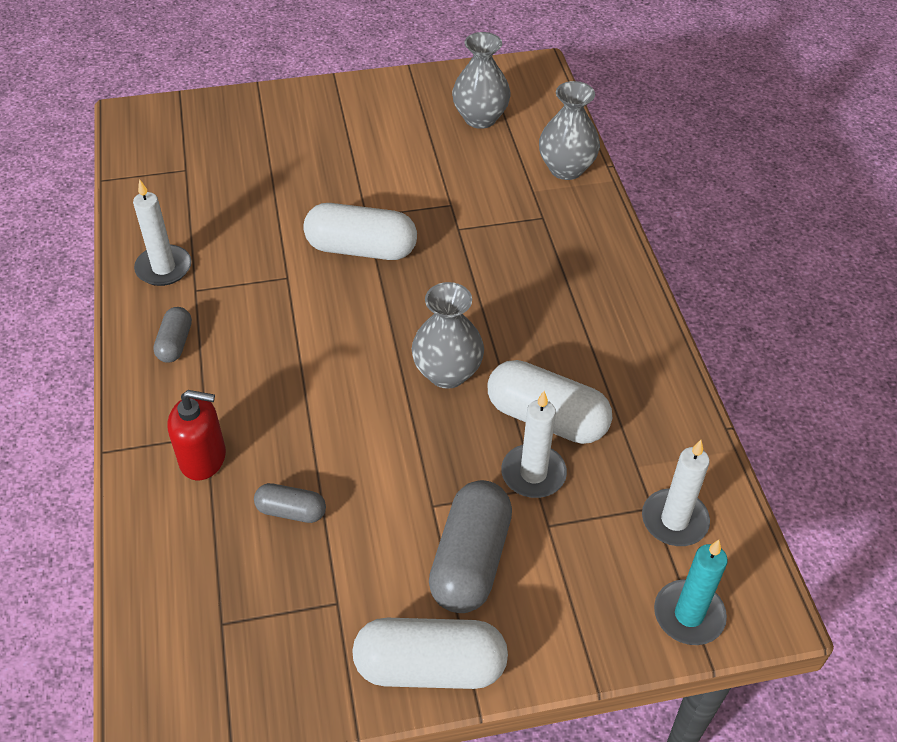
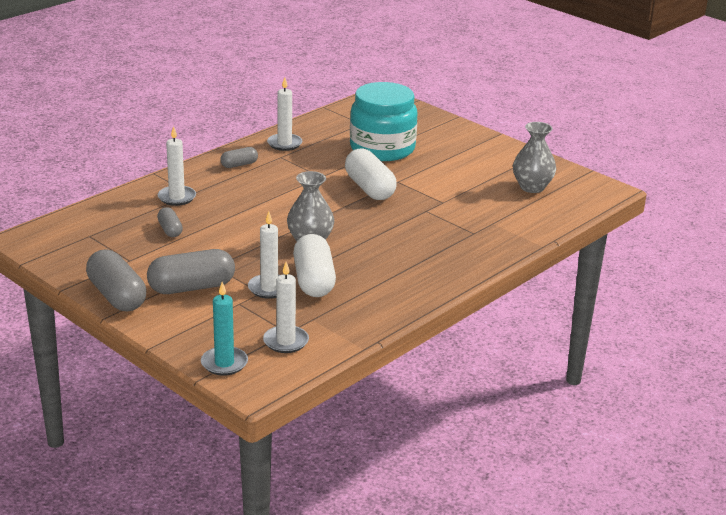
camera: 55 degrees right, 20 degrees down
red soap dispenser [167,390,226,480] -> white candle [158,126,196,206]
white capsule [352,618,508,689] -> grey capsule [86,250,146,311]
grey vase [539,81,600,180] -> none
none -> turquoise jar [350,82,418,161]

